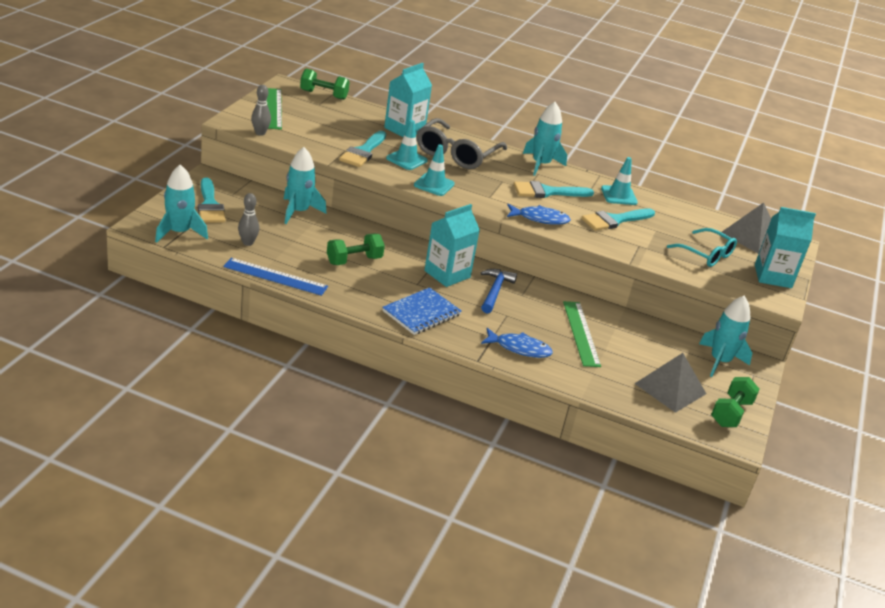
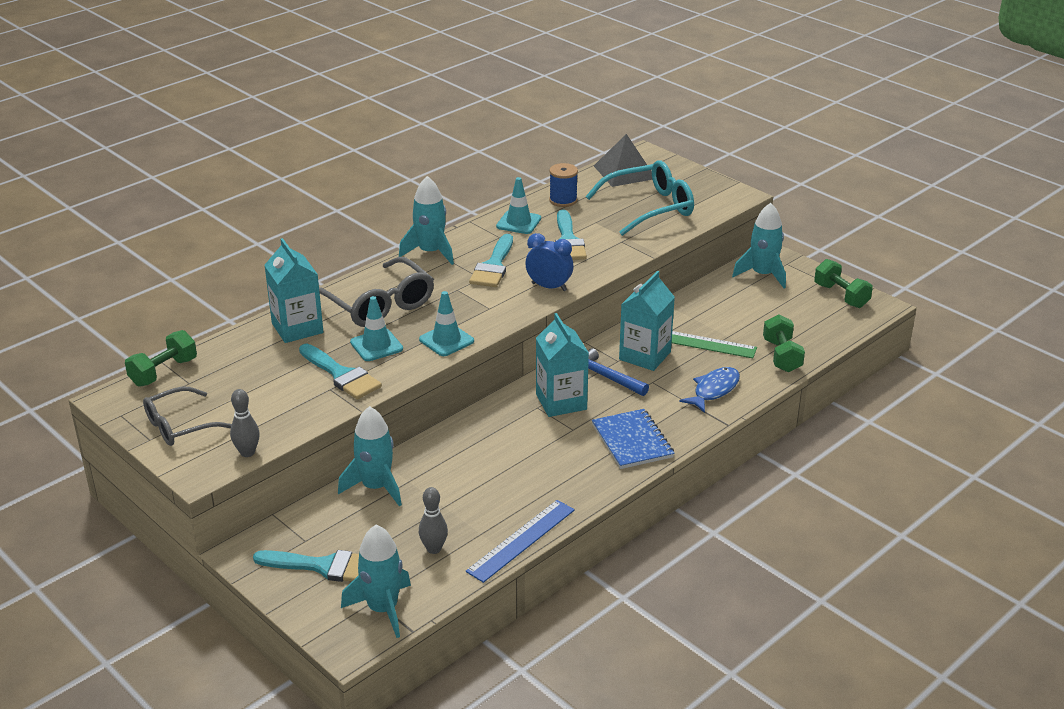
camera: 60 degrees left, 0 degrees up
green ruler [267,88,282,130] -> grey glasses [143,387,232,446]
green dumbbell [327,234,385,265] -> green dumbbell moved to [763,314,805,372]
blue fish [507,204,571,225] -> blue clock [525,233,573,291]
grey pyramid [634,353,706,413] -> none
turquoise glasses [667,228,737,267] -> turquoise glasses [586,160,694,236], size x1.52
turquoise carton [755,207,816,288] -> turquoise carton moved to [619,271,675,371]
none -> blue spool [549,163,578,207]

